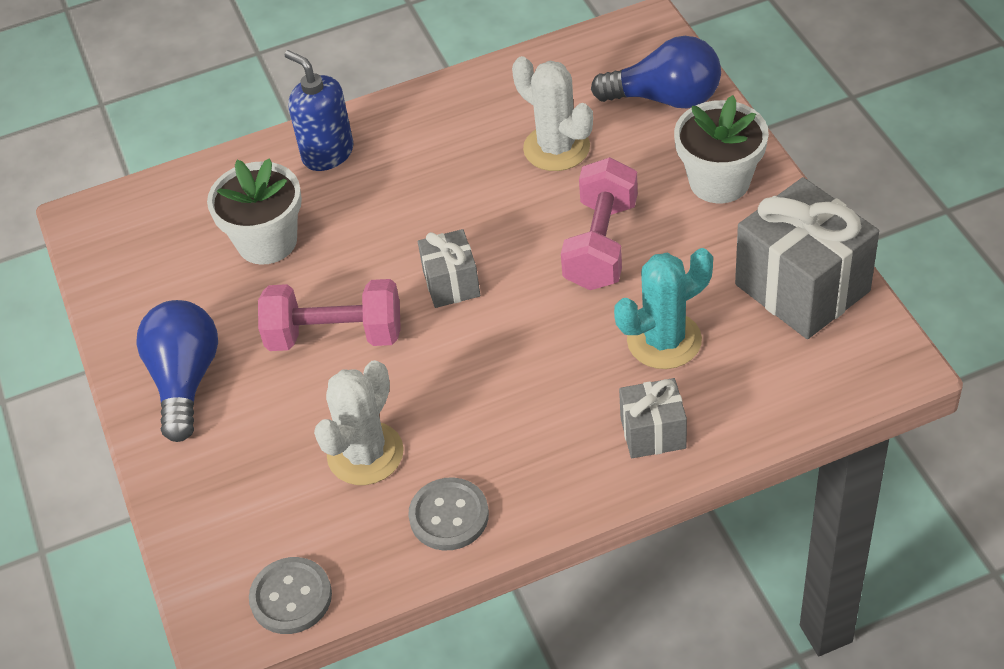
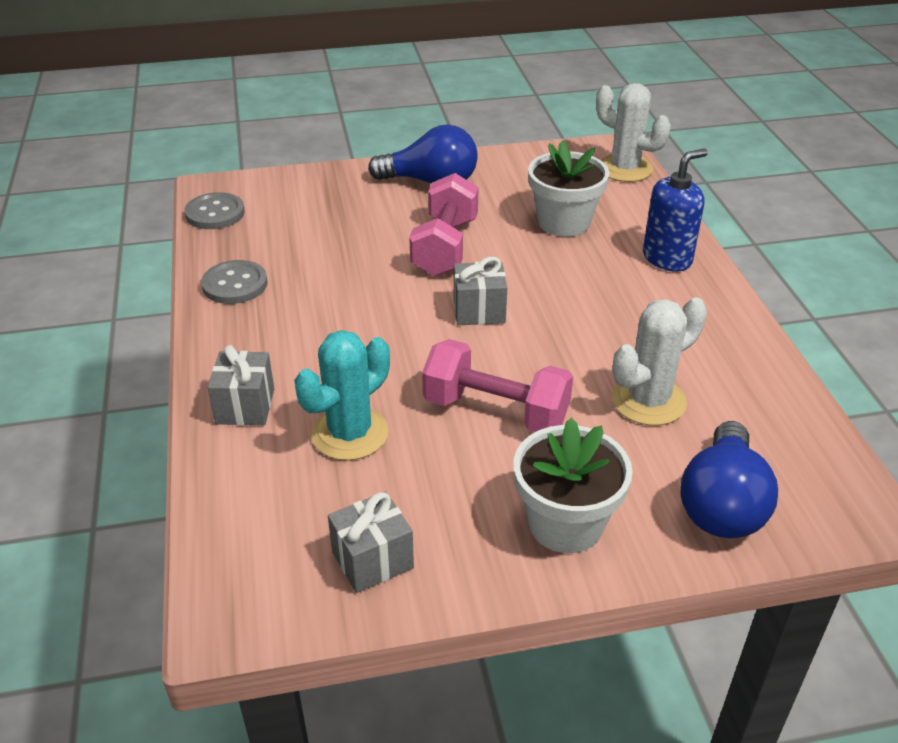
camera: 95 degrees right, 10 degrees down
white cactus [314,360,404,485] -> white cactus moved to [596,83,671,182]
turquoise cactus [614,248,713,369] -> turquoise cactus turned 60 degrees clockwise [294,330,390,460]
grey gift [735,177,879,339] -> grey gift [328,492,414,593], size x0.53

